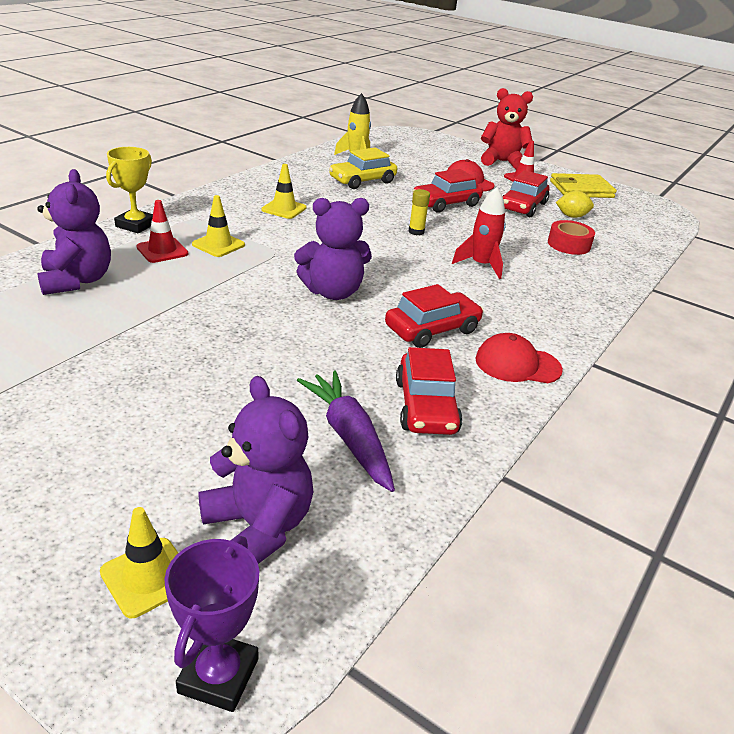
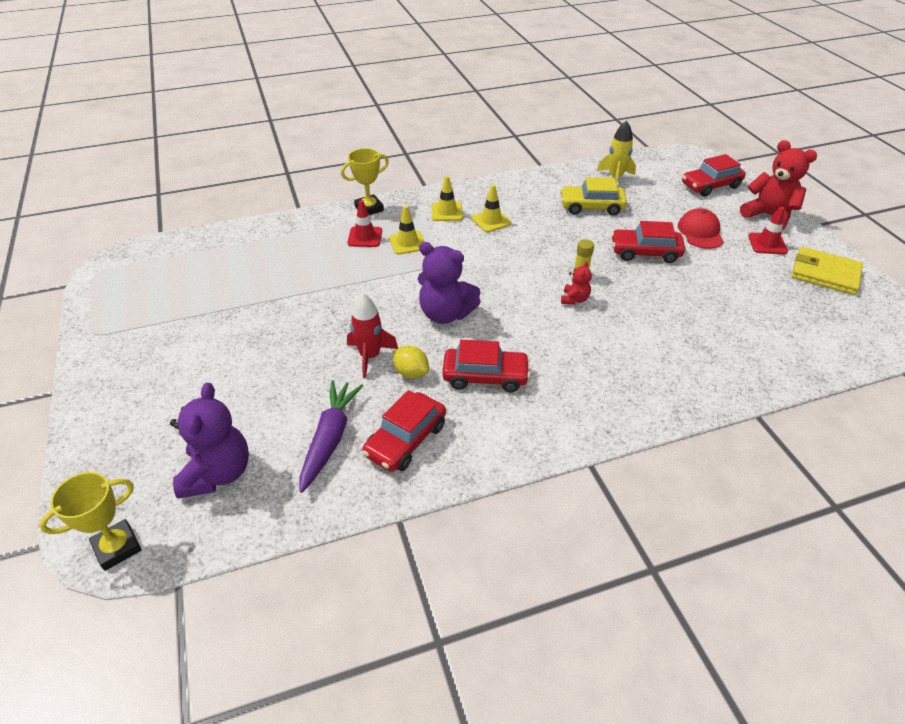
camera: 40 degrees right, 10 degrees up
purple teddy bear [37,169,111,295] -> none
yellow traffic cone [100,507,178,618] -> yellow traffic cone moved to [432,176,463,221]
purple trophy [165,536,259,712] -> yellow trophy [39,472,141,571]
red rocket [452,187,506,279] -> red rocket moved to [347,293,398,378]
red cap [475,333,563,383] -> none
red car [502,170,549,217] -> red car moved to [682,154,746,197]
red tape [548,220,595,255] -> none
yellow lemon [556,191,594,218] -> yellow lemon moved to [393,346,429,378]
none -> red teddy bear [561,261,592,305]

